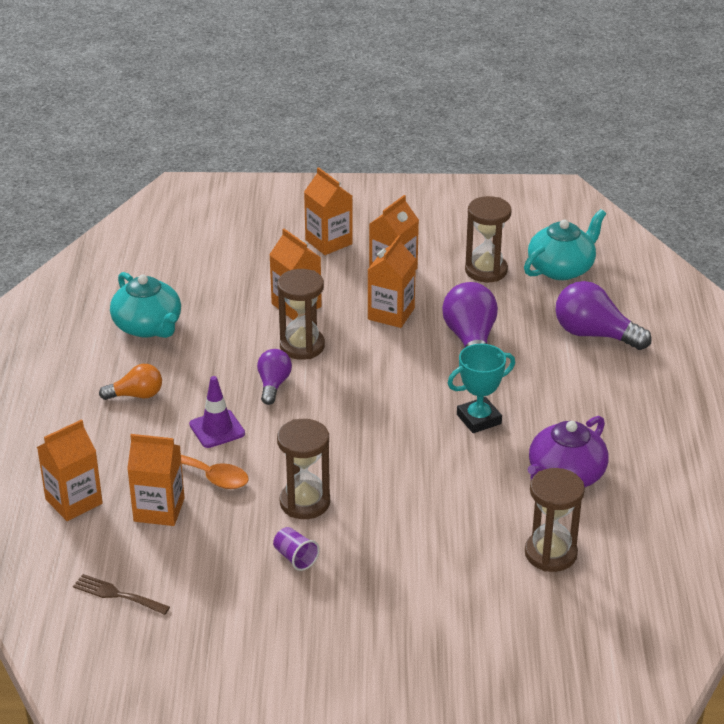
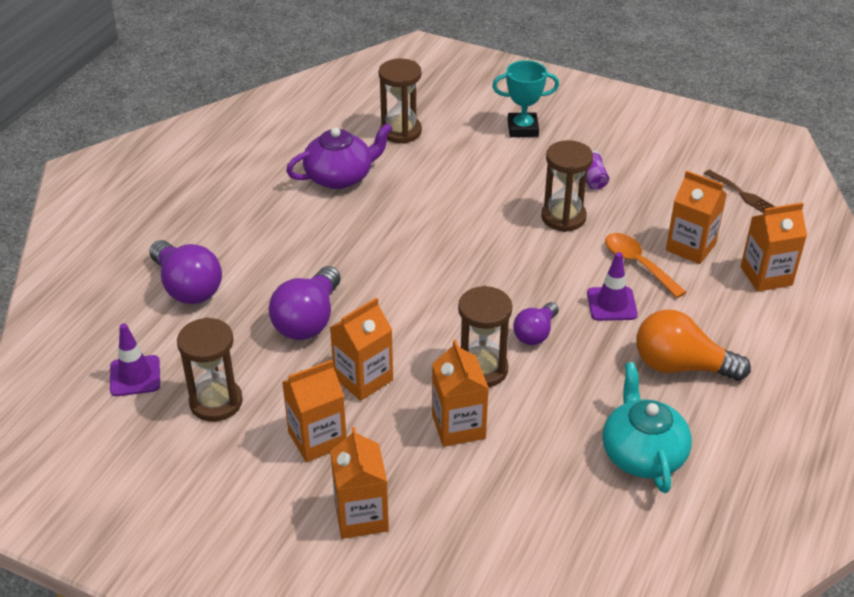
camera: 155 degrees left, 5 degrees up
orange light bulb [99,364,162,400] -> orange light bulb [636,310,751,381], size x1.65
turquoise trophy [447,344,515,433] -> turquoise trophy moved to [492,60,559,137]
turquoise teapot [524,209,606,280] -> purple traffic cone [110,323,160,396]

